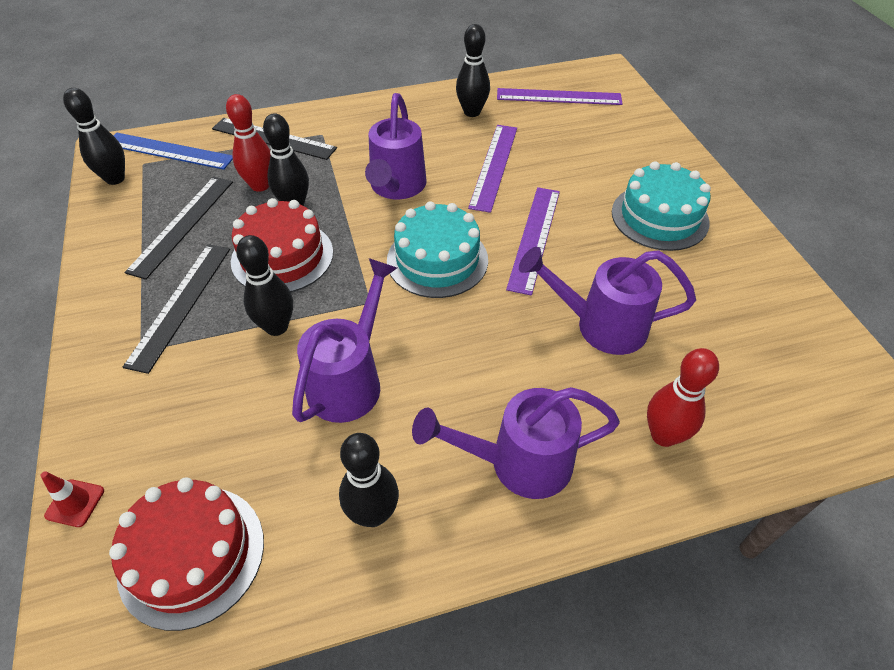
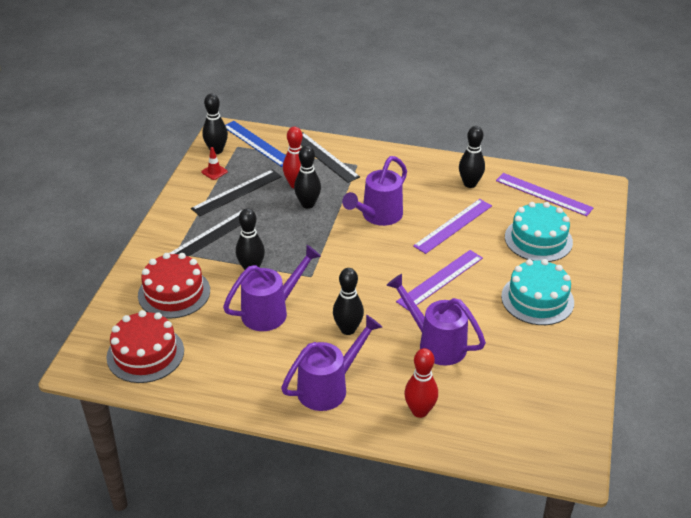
camera: 30 degrees right, 10 degrees down
red traffic cone [40,471,104,527] -> red traffic cone moved to [201,147,228,180]
red cake [231,198,333,292] -> red cake moved to [138,253,210,319]
black bowling pin [339,433,399,527] -> black bowling pin moved to [333,268,364,335]
turquoise cake [387,201,488,298] -> turquoise cake moved to [505,202,573,262]
purple watering can [412,387,620,499] -> purple watering can turned 120 degrees clockwise [281,315,382,411]

